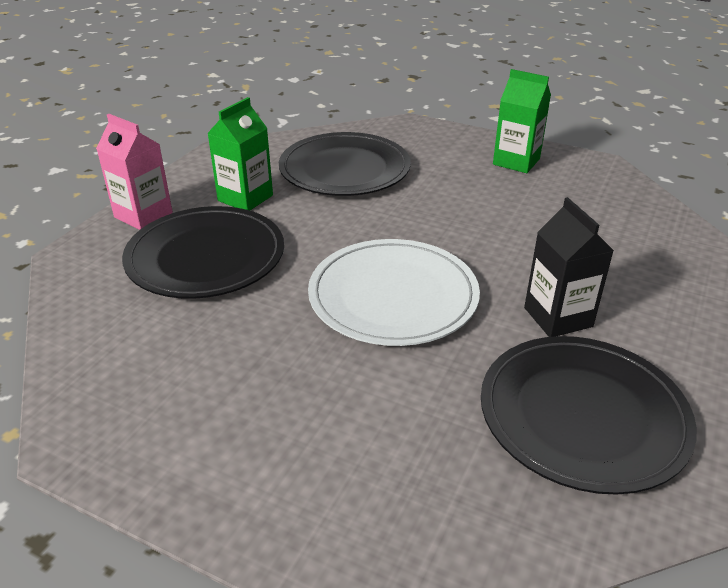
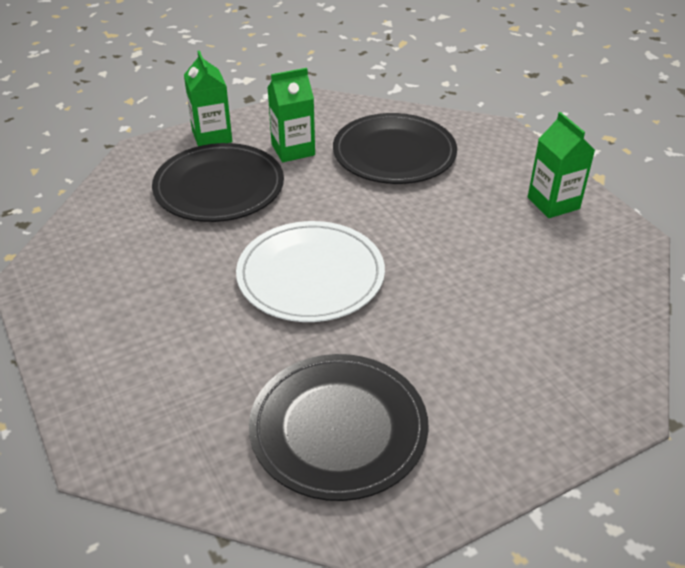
camera: 35 degrees right, 5 degrees up
pink carton [96,114,173,230] -> green carton [184,50,232,146]
black carton [524,197,614,337] -> none

